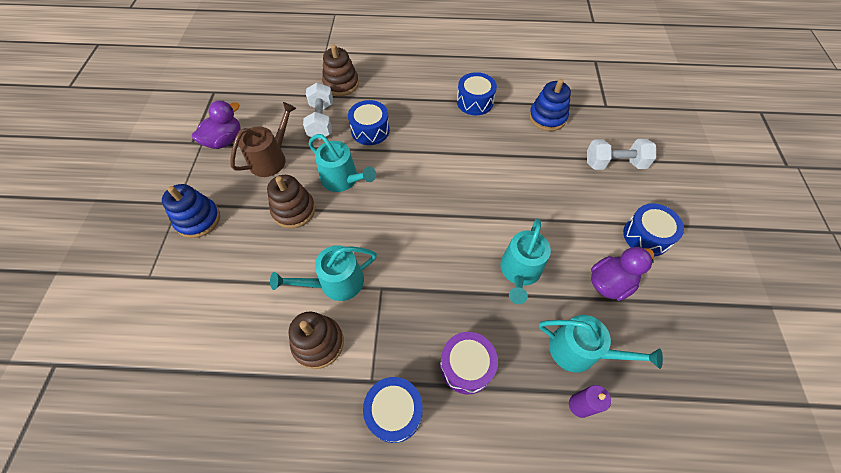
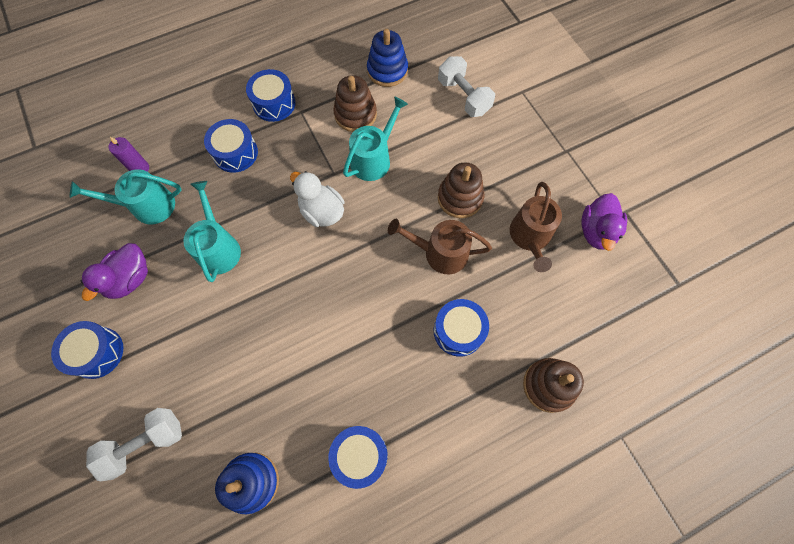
camera: 150 degrees right, 10 degrees up
blue stacking toy [162,184,220,238] -> blue stacking toy moved to [367,29,408,87]
white dumbbell [303,82,333,140] -> white dumbbell moved to [438,56,495,117]
turquoise watering can [309,134,376,192] -> brown watering can [388,219,492,274]
purple drum [440,332,498,394] -> blue drum [204,119,258,173]
none -> white duck [290,171,344,227]

